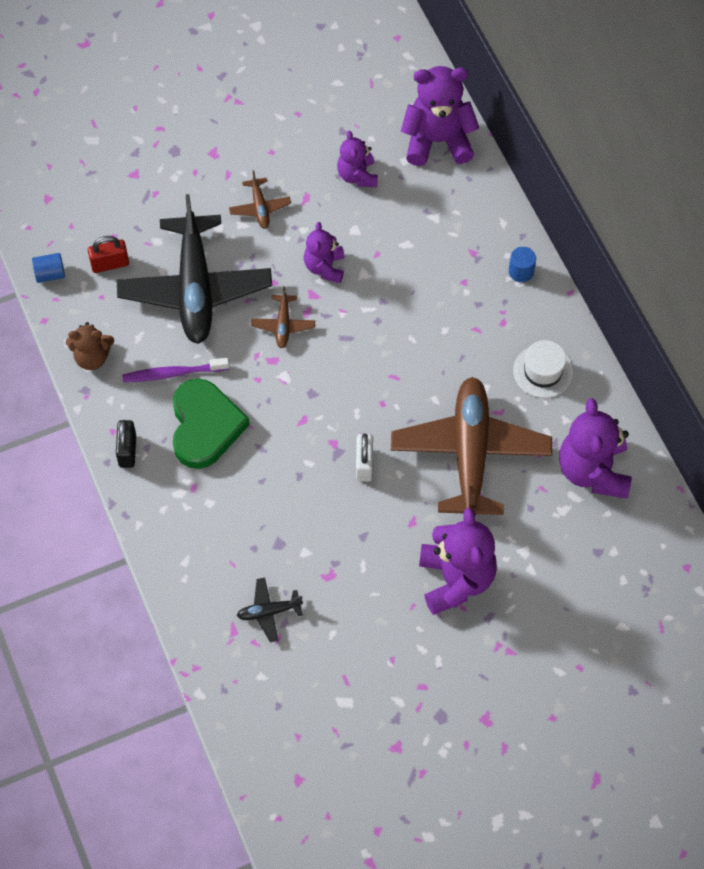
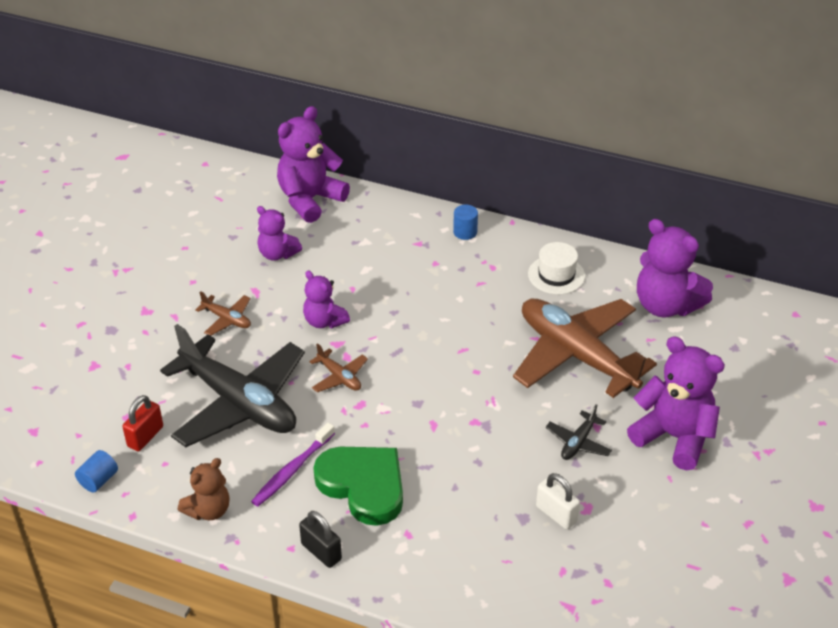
camera: 45 degrees left, 20 degrees down
black plane [237,578,303,642] -> black plane moved to [546,404,612,460]
white padlock [356,434,373,482] -> white padlock moved to [536,473,580,530]

